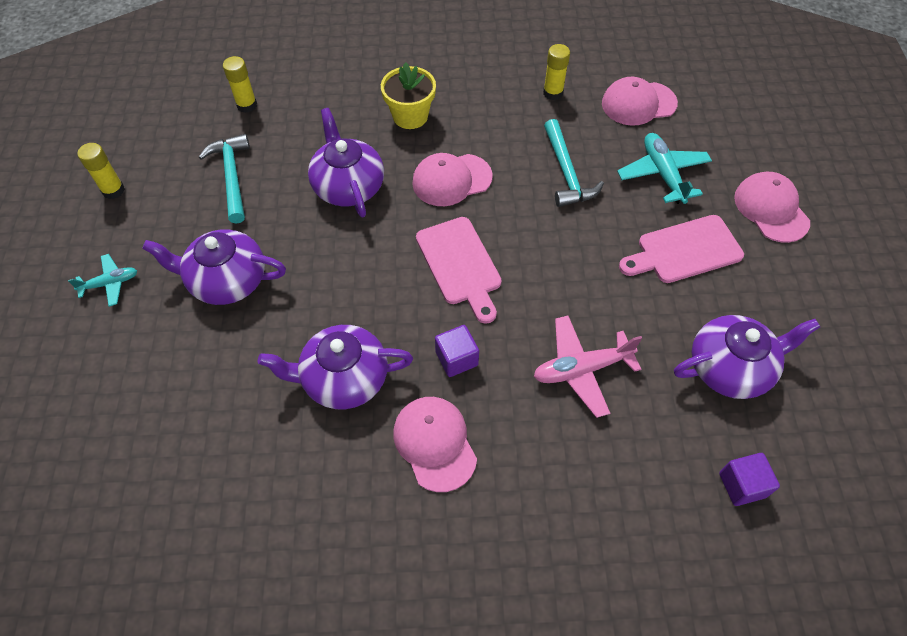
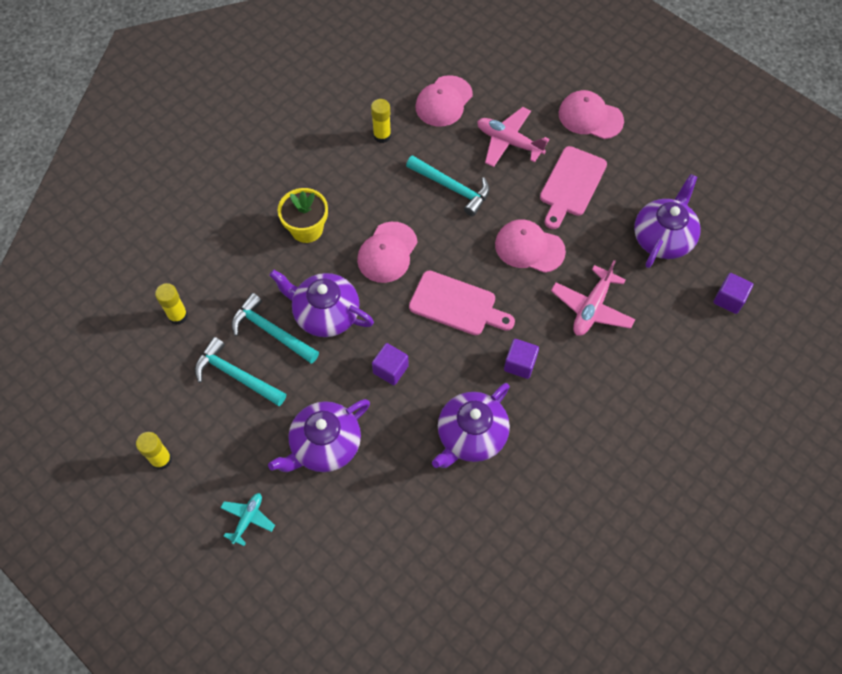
camera: 45 degrees left, 5 degrees up
pink cap [393,397,477,492] -> pink cap moved to [495,219,566,273]
turquoise plane [617,133,712,204] -> pink plane [477,107,549,167]
none -> turquoise hammer [231,293,319,364]
none -> purple cube [372,343,409,385]

